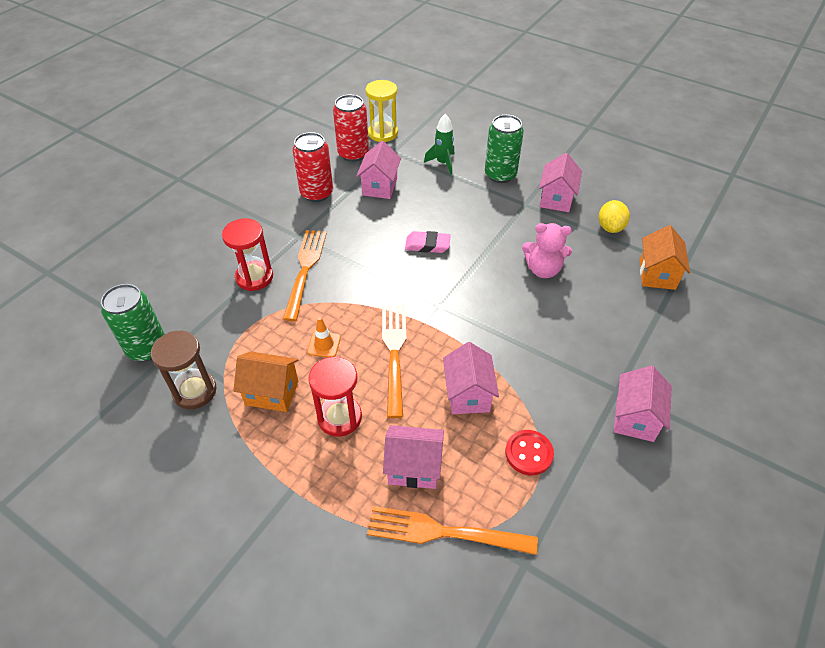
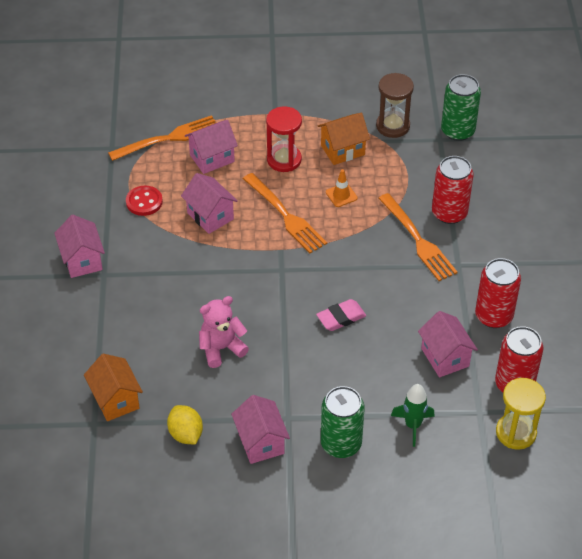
camera: 145 degrees right, 0 degrees up
red hourglass [222,218,273,291] -> red can [432,156,474,224]

